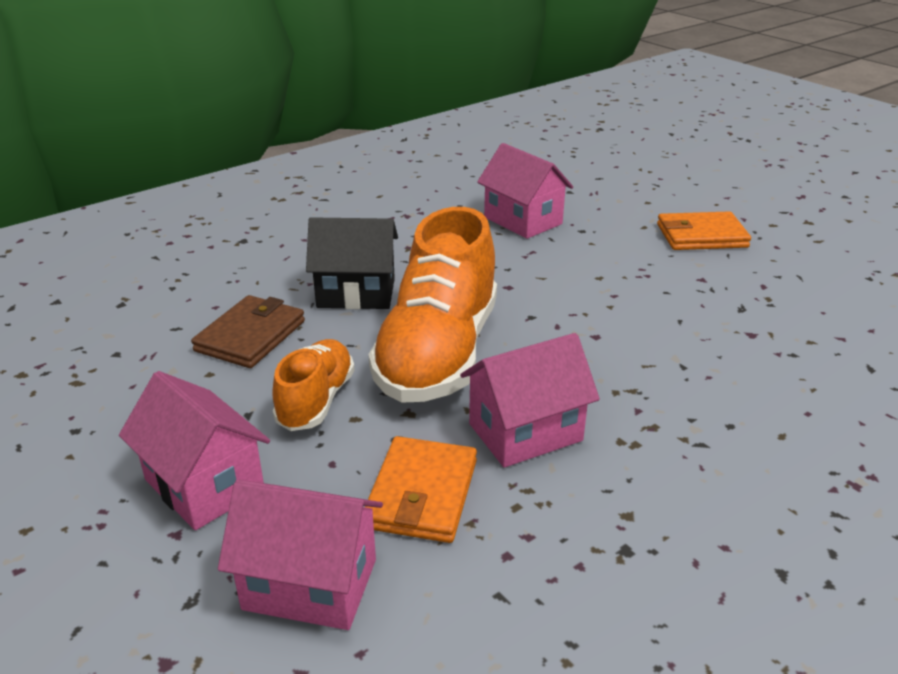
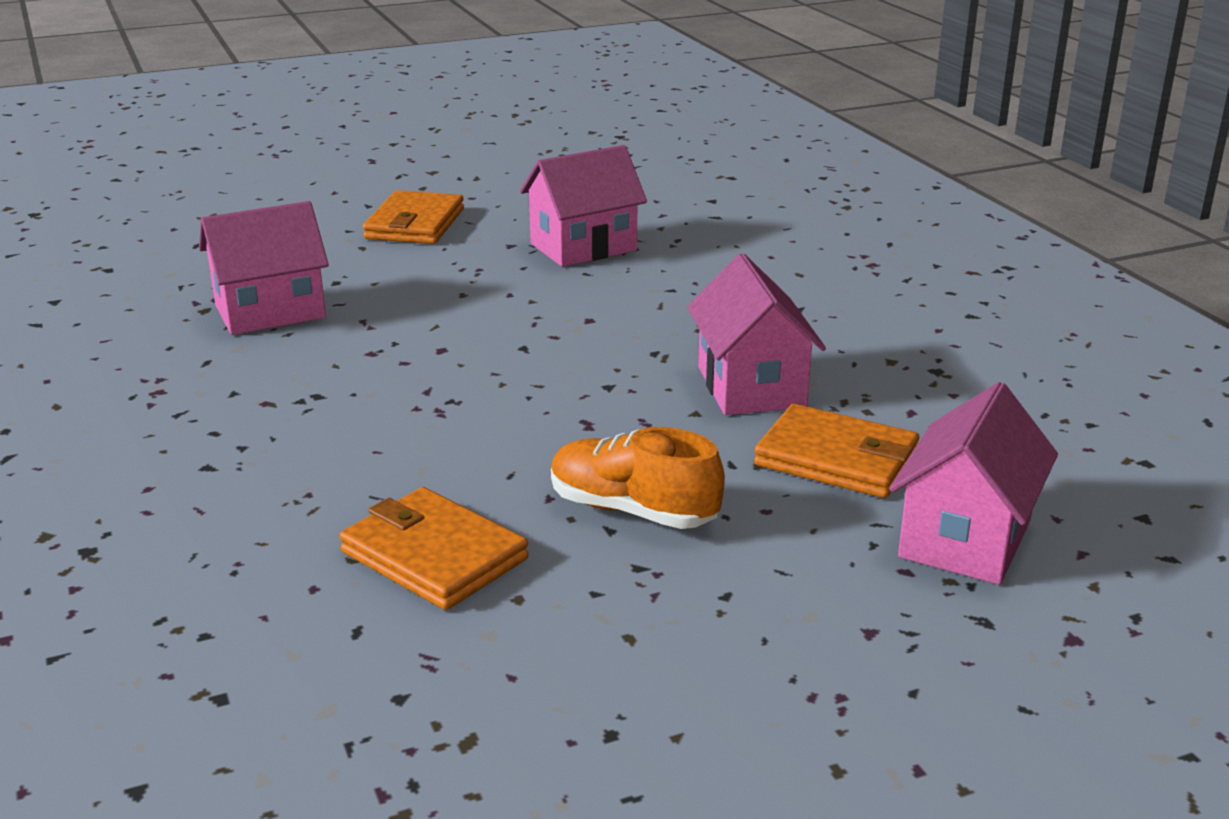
camera: 75 degrees left, 5 degrees down
pink house [119,371,270,530] -> pink house moved to [520,145,647,267]
brown wallet [191,295,305,368] -> orange wallet [339,487,528,610]
black house [306,217,398,309] -> none
orange shoe [368,207,497,403] -> none

